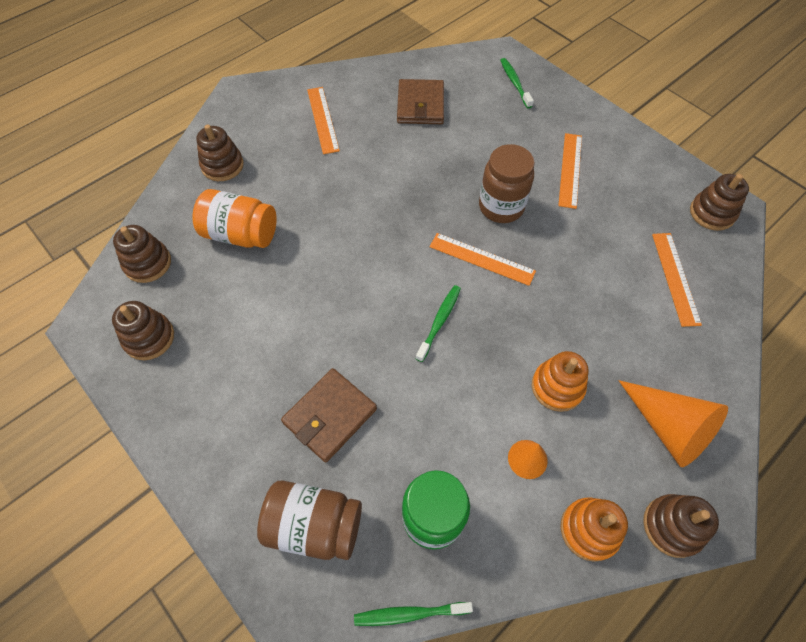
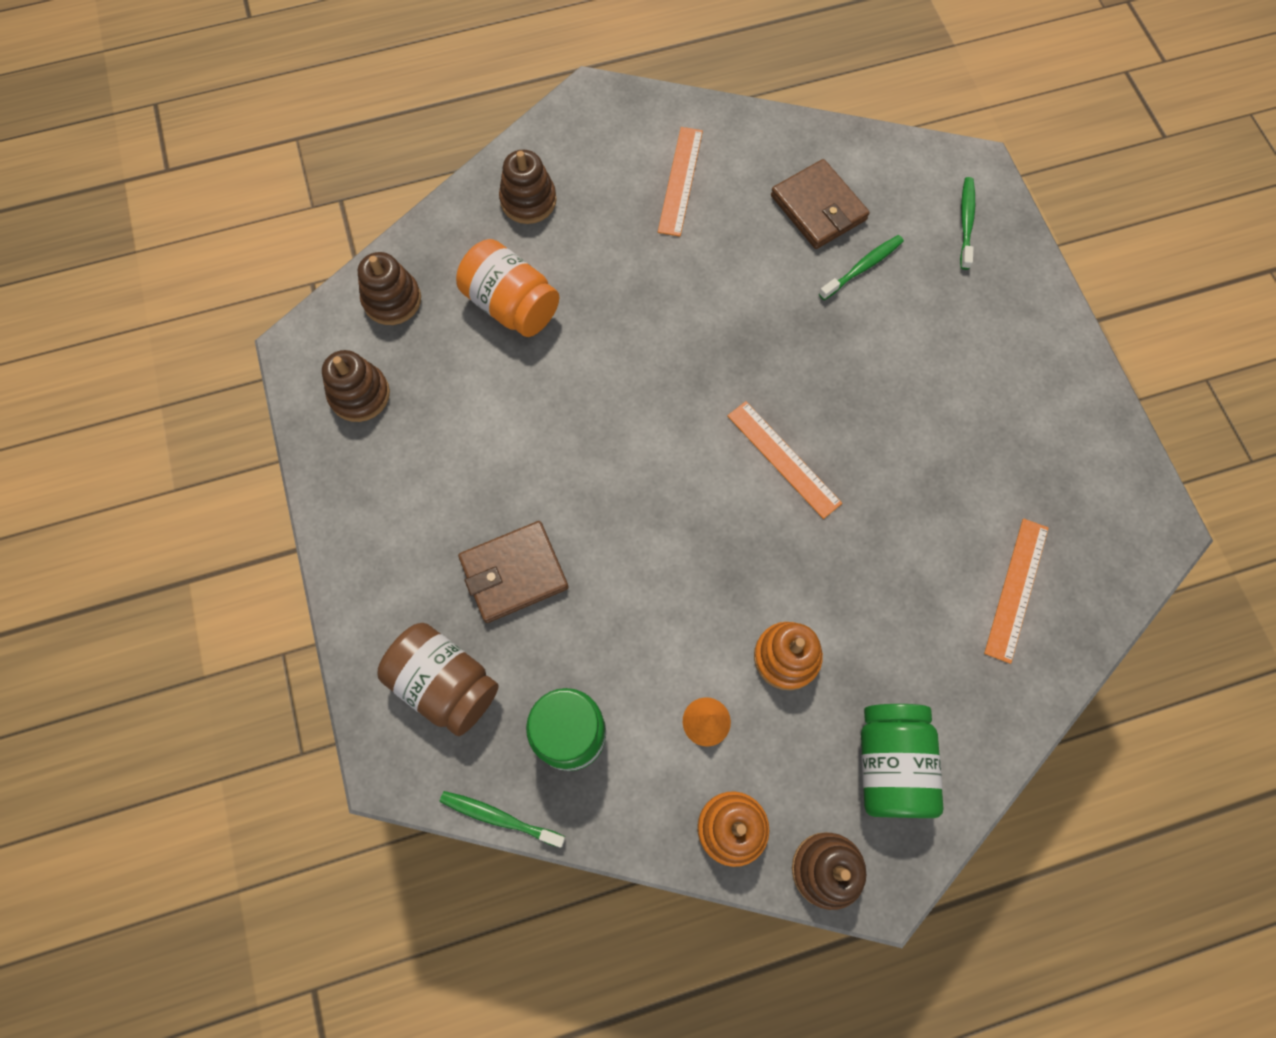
camera: 25 degrees right, 10 degrees up
brown wallet [397,79,444,124] -> brown wallet turned 60 degrees counterclockwise [771,159,870,249]
green toothbrush [416,285,461,362] -> green toothbrush moved to [819,235,904,300]
brown jar [479,144,535,223] -> none
orange ruler [558,133,582,209] -> none
orange cone [619,380,728,467] -> green jar [861,704,944,818]
brown stacking toy [690,174,749,231] -> none

